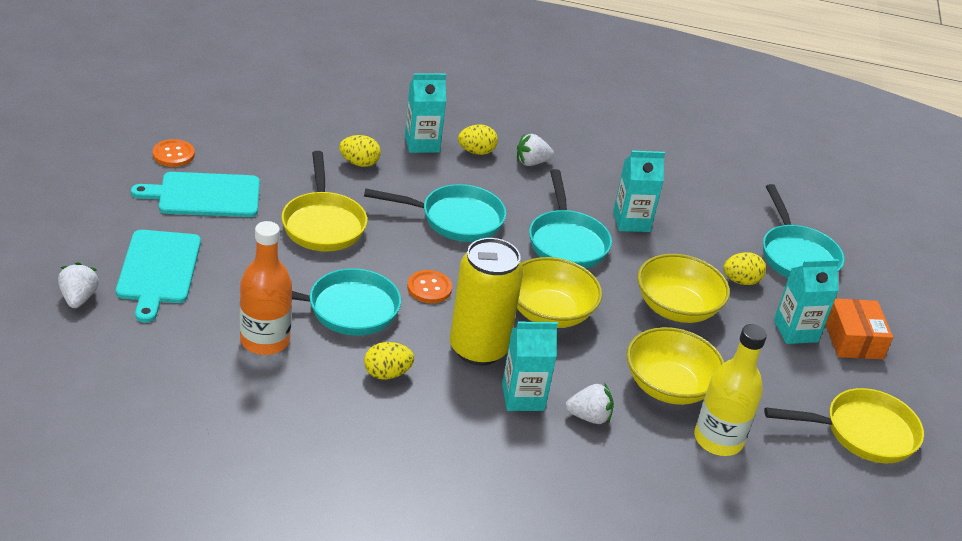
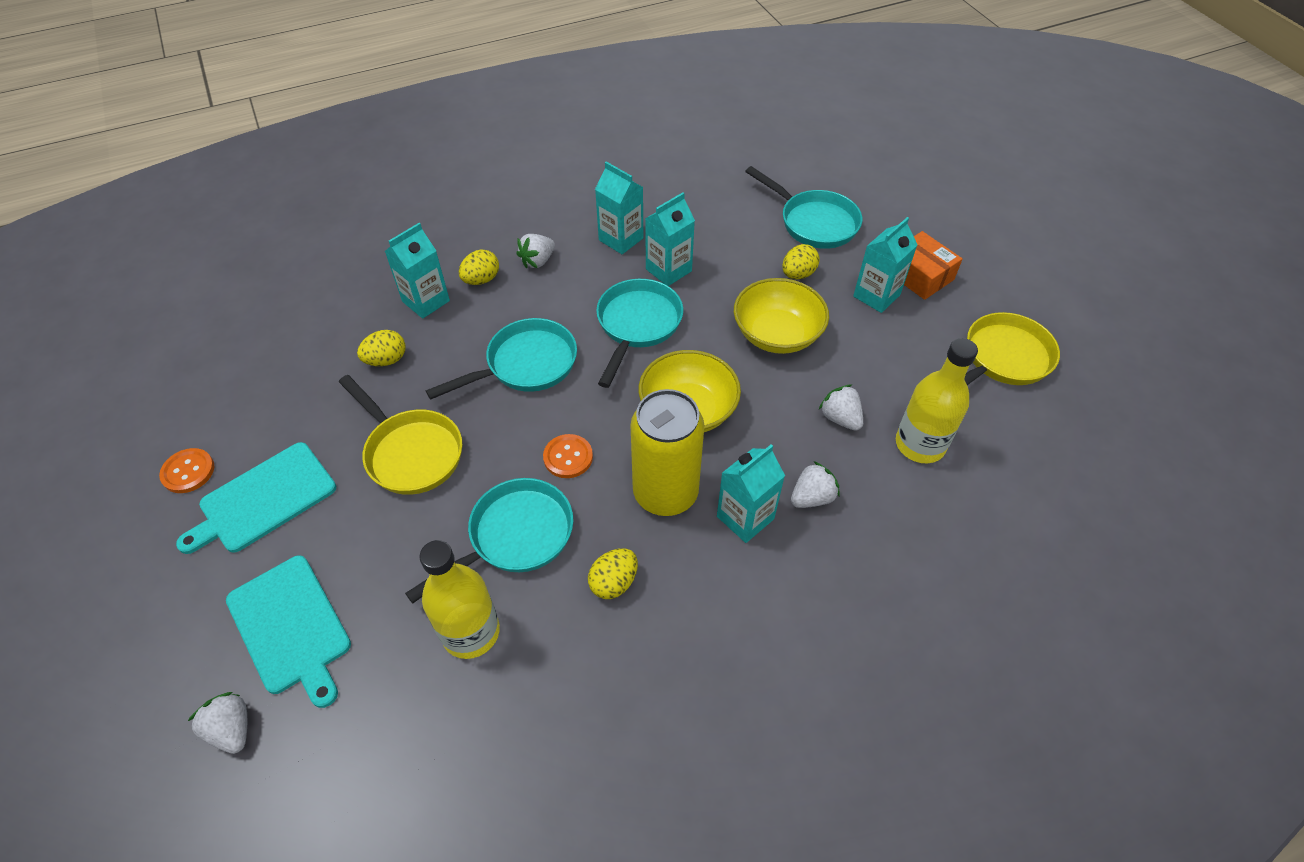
camera: 30 degrees left, 15 degrees up
orange bottle [240,221,292,355] -> yellow bottle [419,540,500,659]
turquoise pan [529,169,612,268] -> turquoise pan turned 120 degrees counterclockwise [596,279,683,388]
yellow bowl [627,327,724,405] -> white strawberry [819,384,863,431]
none -> turquoise carton [595,162,643,254]

